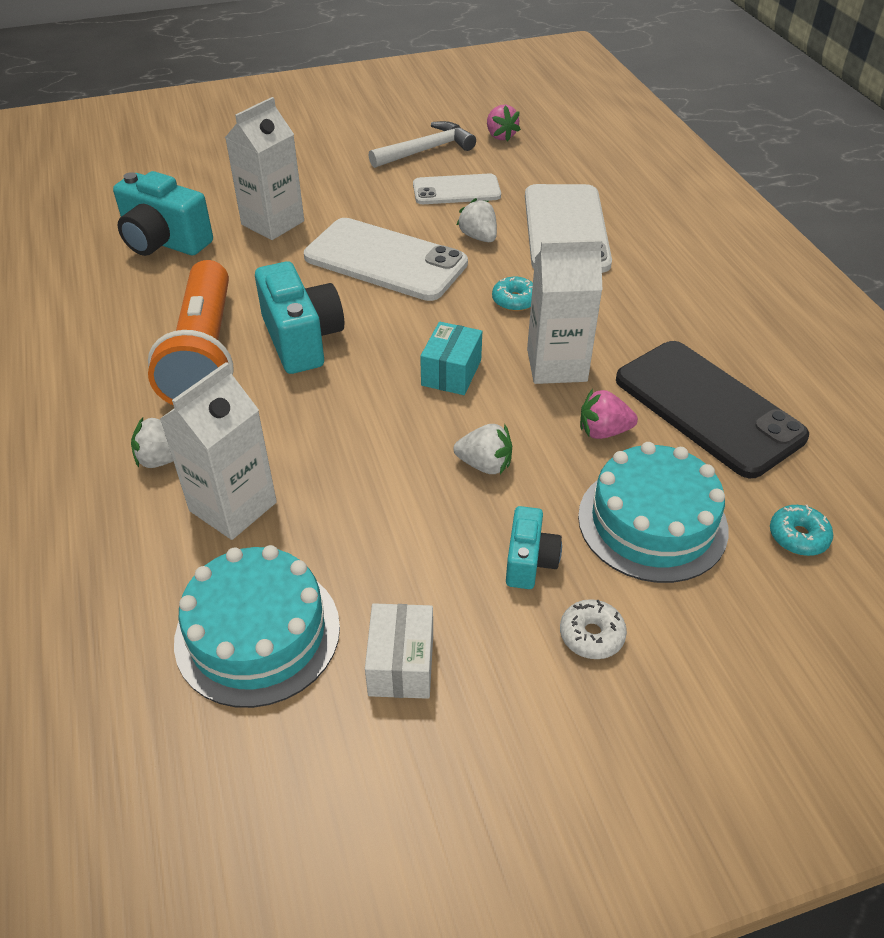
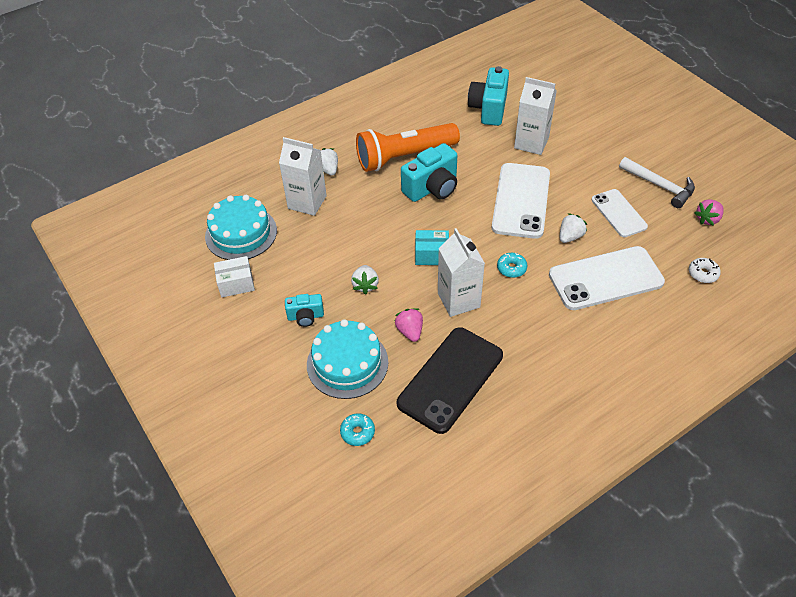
camera: 75 degrees right, 5 degrees up
white donut [560,599,627,659] -> white donut moved to [689,258,721,283]

